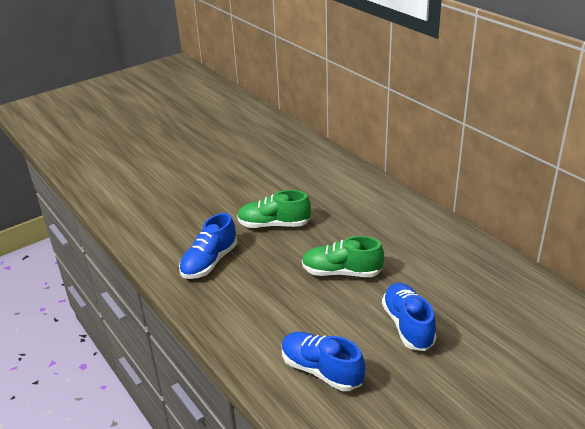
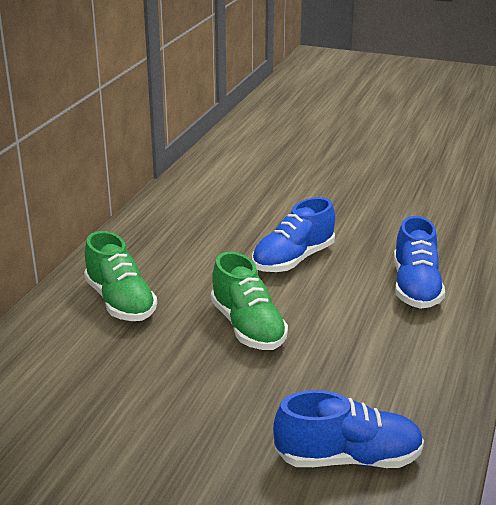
camera: 125 degrees left, 5 degrees down
green shoe [237,190,311,228] -> green shoe moved to [84,231,157,321]

